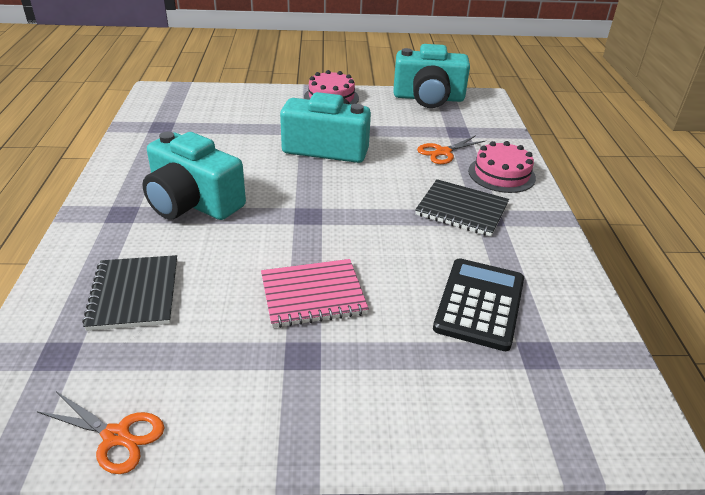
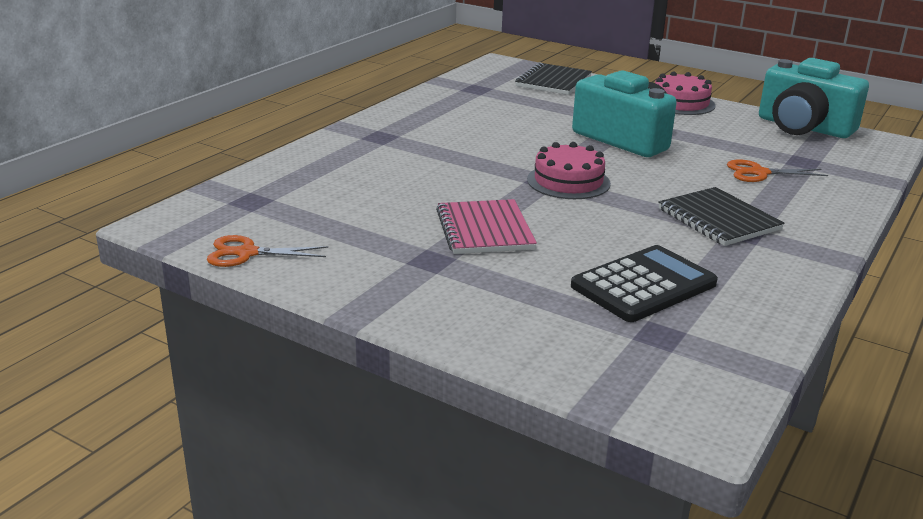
camera: 35 degrees right, 10 degrees down
orange scissors [36,392,165,474] -> orange scissors turned 120 degrees clockwise [207,235,328,267]
black notebook [82,255,177,331] -> black notebook moved to [515,62,592,95]
turquoise camera [142,132,246,220] -> none
pink notebook [261,259,369,328] -> pink notebook turned 60 degrees clockwise [436,199,537,254]
pink cake [468,141,536,193] -> pink cake moved to [527,142,611,199]

